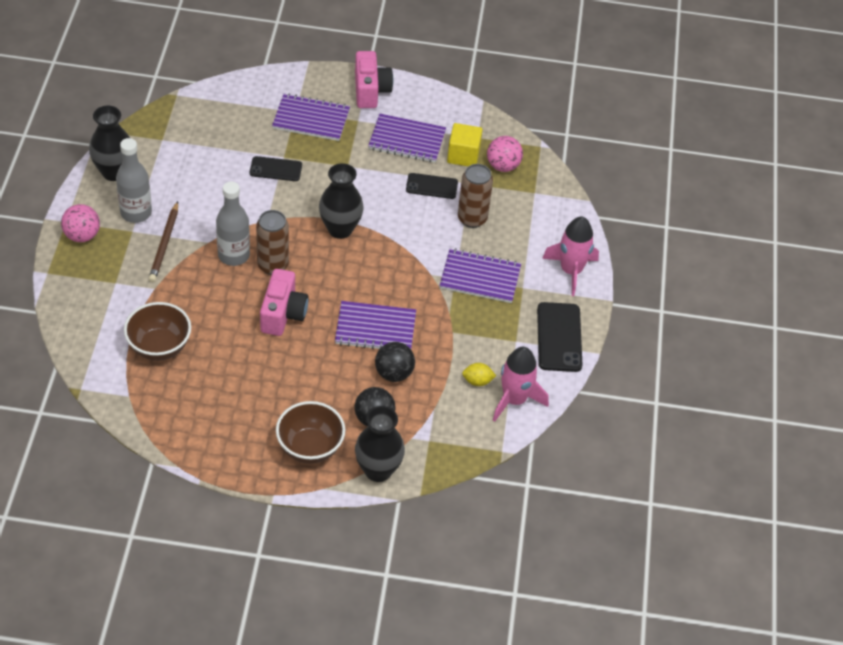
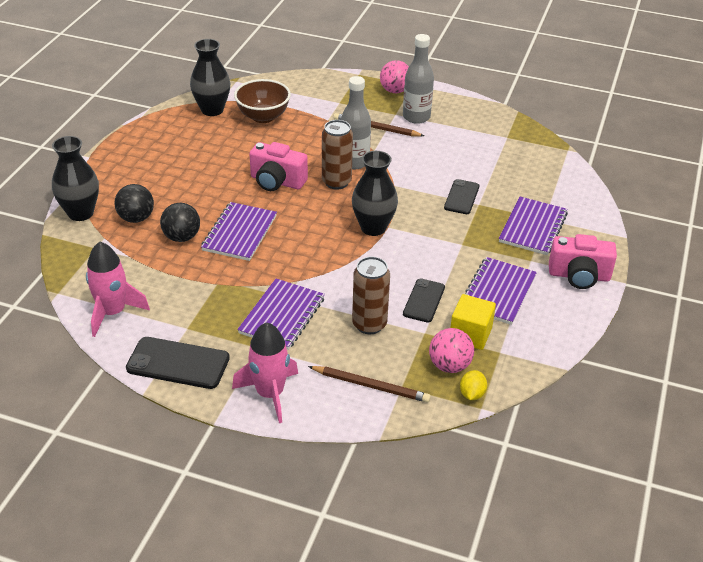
camera: 105 degrees right, 10 degrees down
black vase [89,106,130,181] -> black vase moved to [190,39,231,116]
brown bowl [276,401,345,464] -> none
yellow lemon [462,363,496,386] -> yellow lemon moved to [460,370,487,400]
none -> brown pencil [308,366,431,403]

